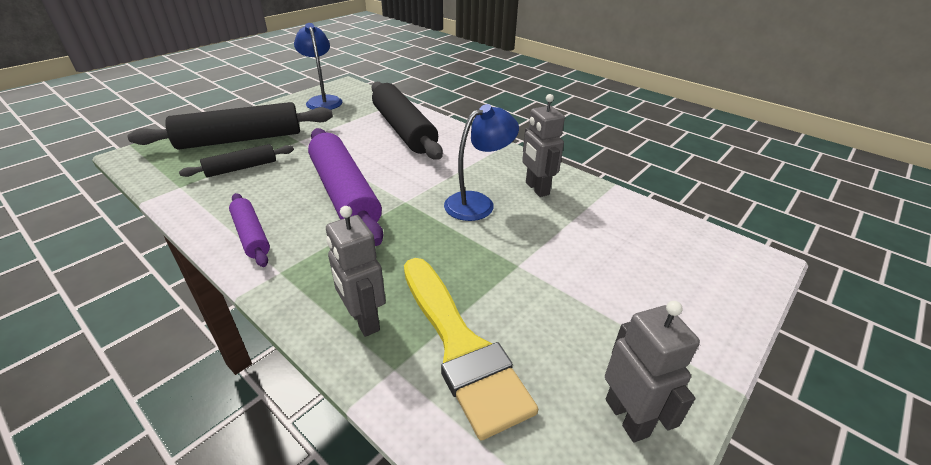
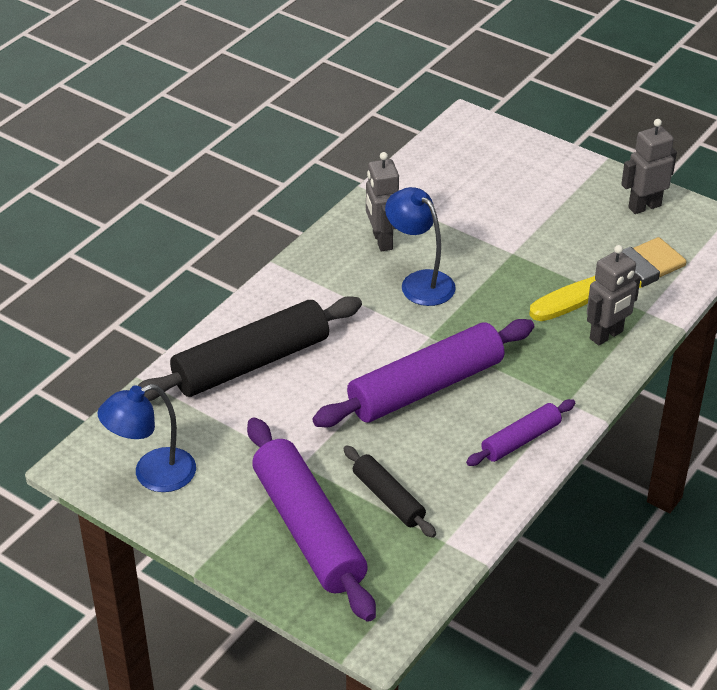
camera: 95 degrees left, 5 degrees up
black rolling pin [128,102,333,150] -> purple rolling pin [247,417,376,622]
grey robot [522,94,565,197] -> grey robot turned 105 degrees clockwise [366,152,399,251]

